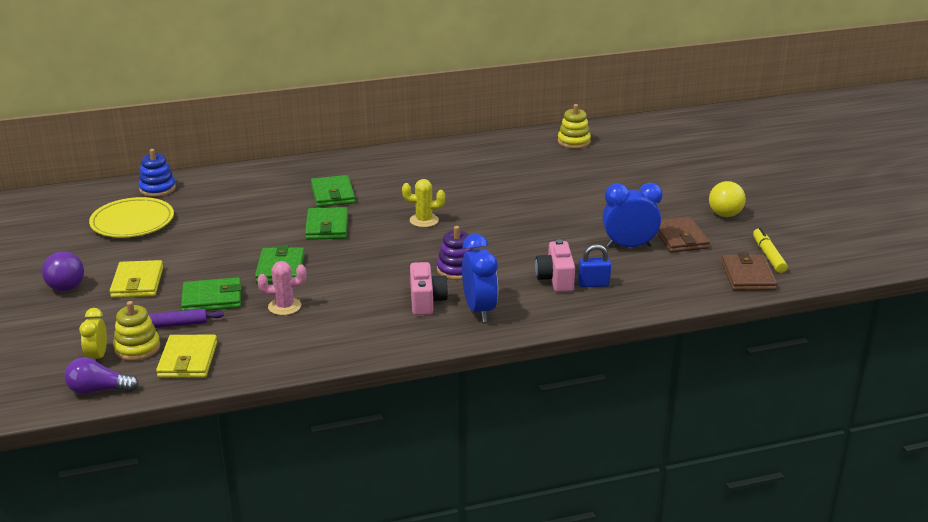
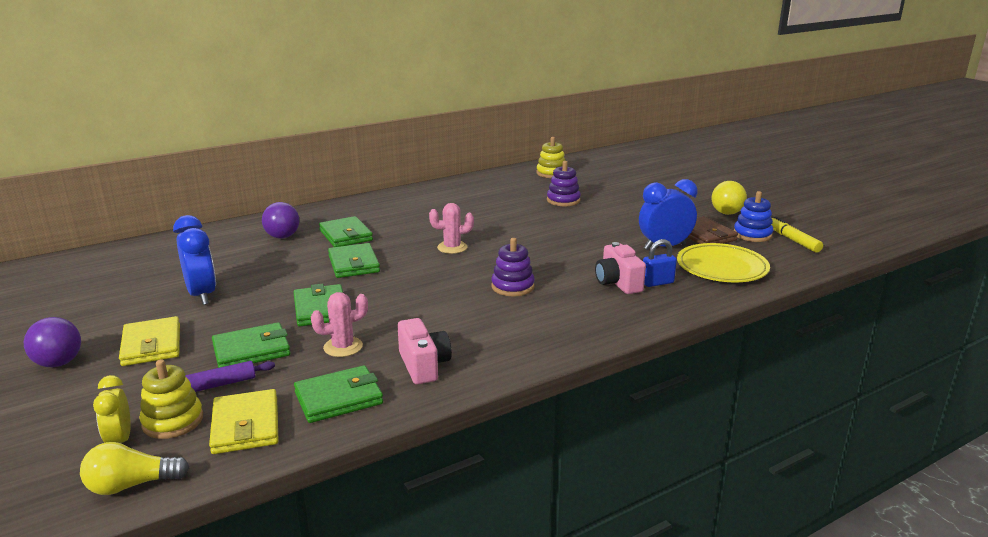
camera: 15 degrees left, 5 degrees down
purple light bulb [64,357,139,394] -> yellow light bulb [80,442,189,495]
yellow plate [89,197,174,238] -> yellow plate moved to [677,243,770,282]
blue stacking toy [139,149,176,197] -> blue stacking toy moved to [734,191,773,242]
yellow cactus [402,179,445,227] -> pink cactus [429,203,474,254]
pink camera [410,262,448,315] -> pink camera moved to [398,318,452,384]
blue clock [462,234,498,322] -> blue clock moved to [173,215,216,305]
brown wallet [721,252,777,291] -> none
none -> purple ball [262,202,299,238]
none -> green wallet [294,365,383,423]
none -> purple stacking toy [547,161,581,206]

